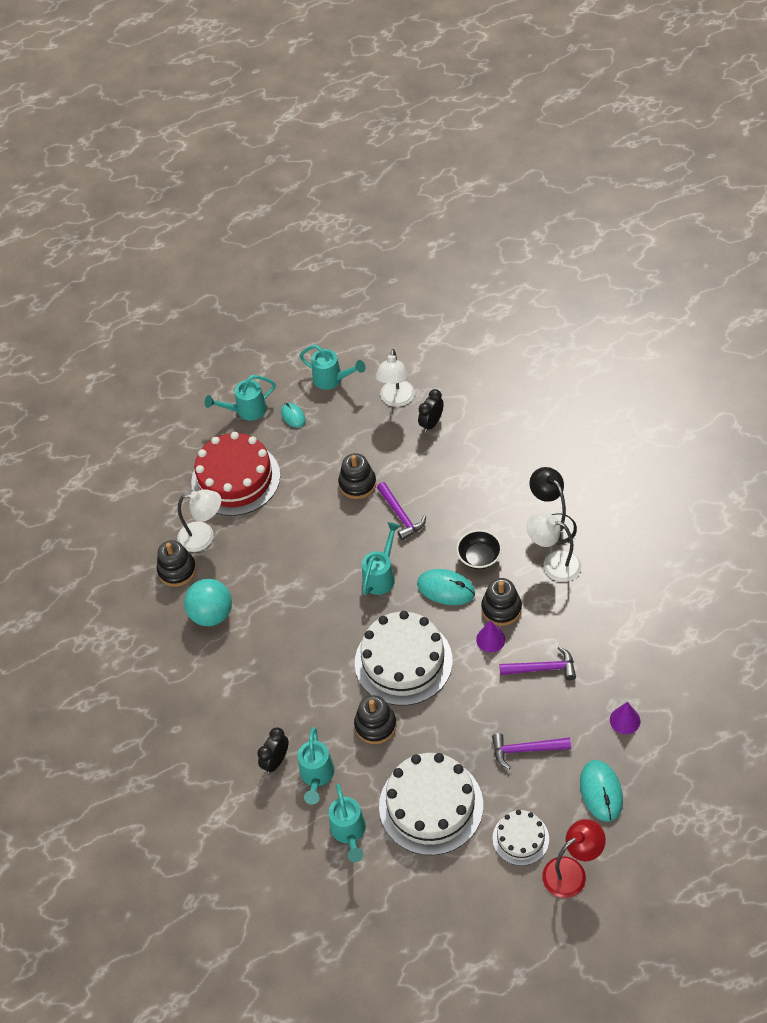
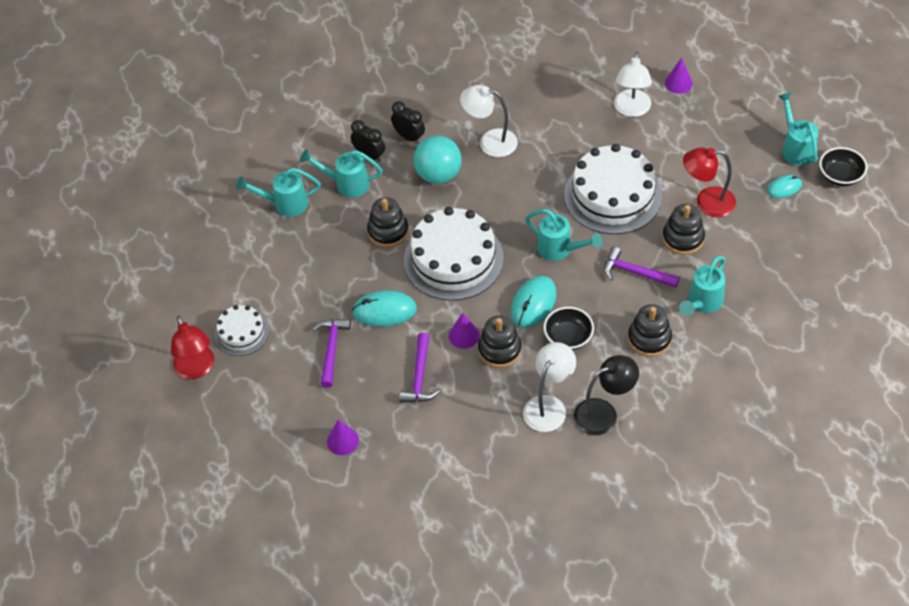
camera: 95 degrees right, 0 degrees up
black stacking toy [157,540,196,587] -> black stacking toy moved to [628,304,672,357]
turquoise ball [184,579,232,626] -> turquoise ball moved to [414,136,462,184]
red cake [191,432,280,516] -> none
turquoise watering can [299,345,366,390] -> turquoise watering can moved to [679,256,726,316]
white lamp [375,349,415,407] -> white lamp moved to [460,85,518,157]
purple hammer [377,482,426,540] -> purple hammer turned 45 degrees clockwise [604,247,680,288]
white cake [379,753,483,855] -> white cake moved to [564,144,662,234]
black clock [418,389,444,433] -> black clock moved to [391,101,425,144]
turquoise mouse [580,760,623,822] -> turquoise mouse moved to [352,290,417,327]
none -> purple cone [665,58,692,94]
none -> red lamp [683,147,736,217]
none -> black bowl [819,147,867,186]

